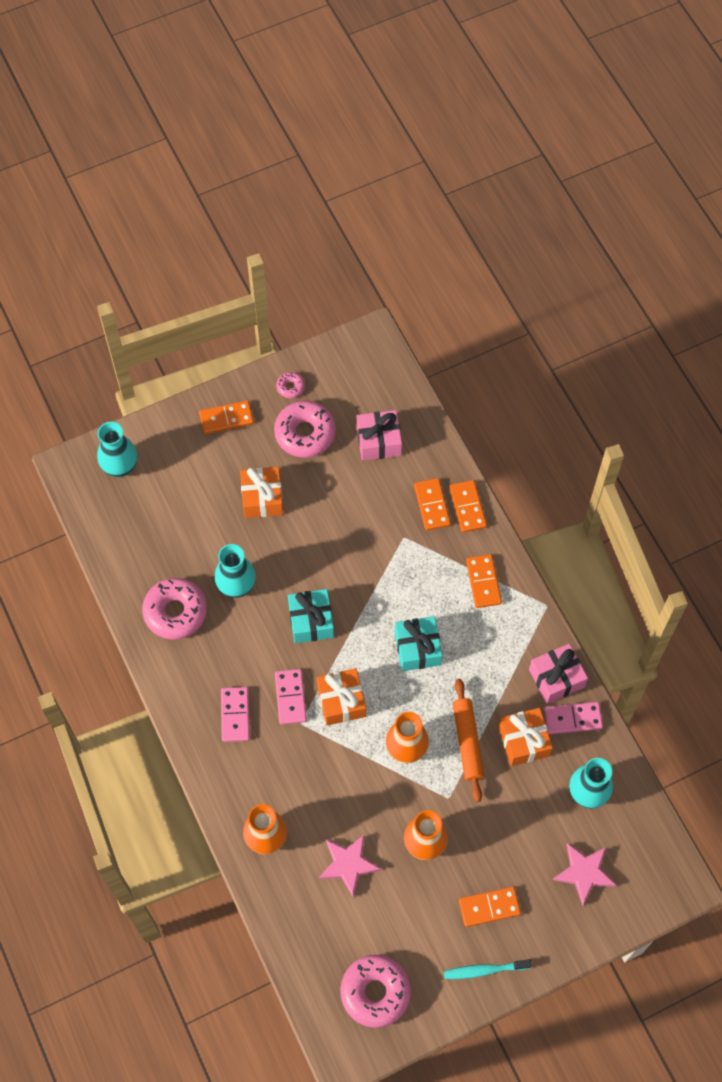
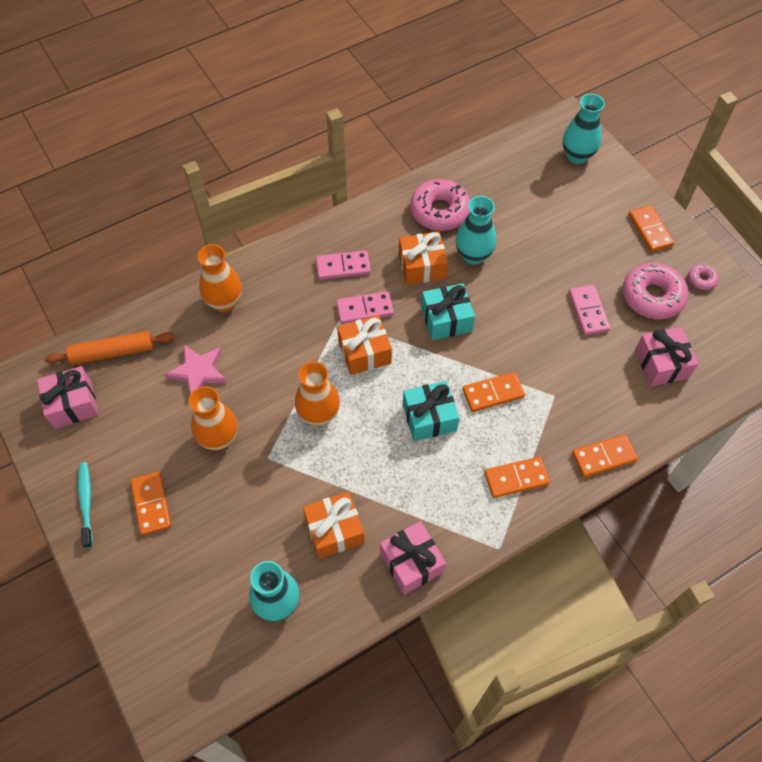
camera: 85 degrees right, 5 degrees down
orange gift [240,467,283,518] -> orange gift moved to [399,231,448,285]
pink donut [340,955,411,1028] -> pink gift [37,366,99,429]
orange domino [414,478,451,531] -> orange domino moved to [463,372,525,412]
orange rolling pin [453,679,484,802] -> orange rolling pin moved to [45,331,175,365]
pink domino [544,702,603,734] -> pink domino moved to [569,285,610,335]
pink star [553,843,616,906] -> none

